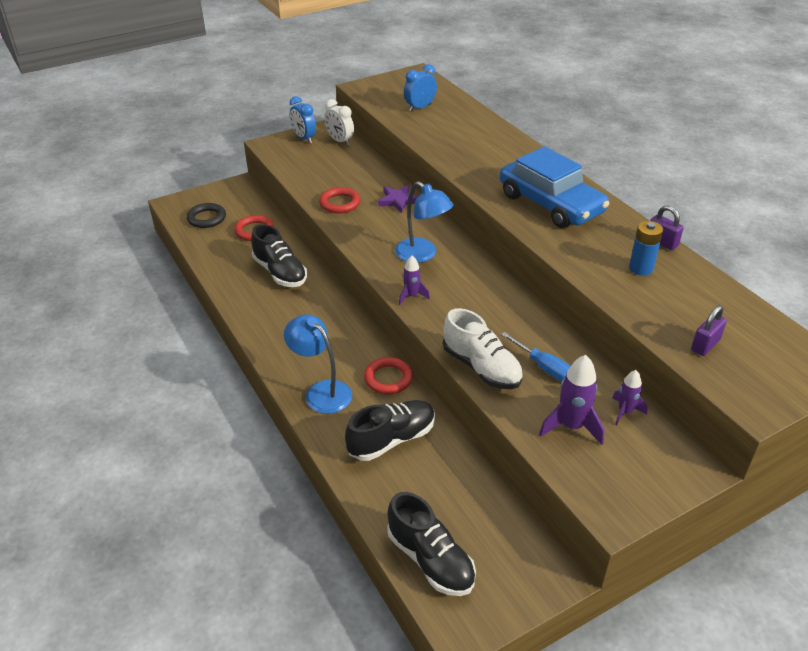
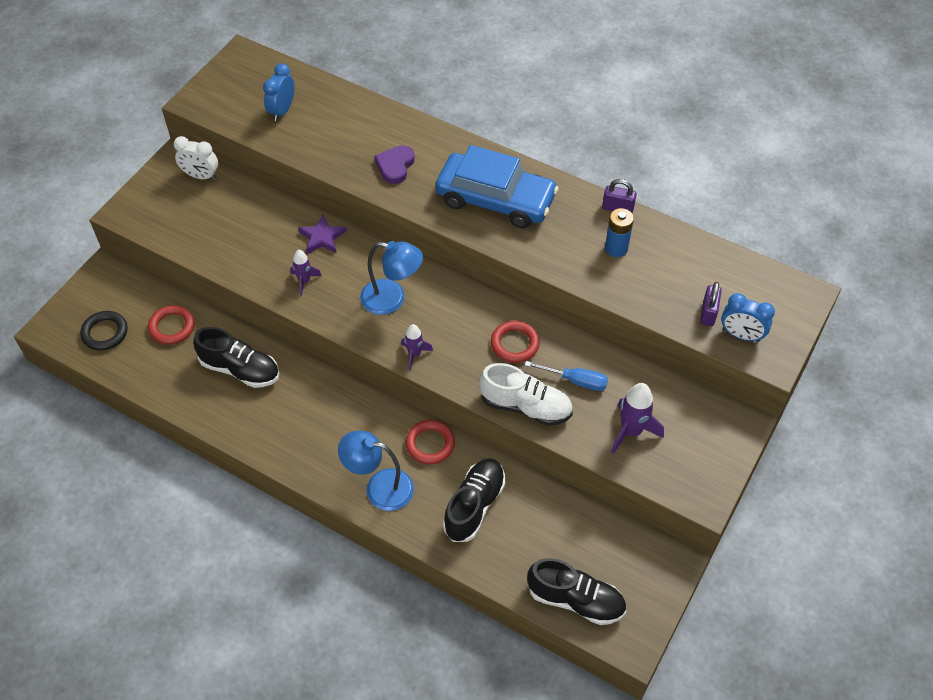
camera: 30 degrees left, 15 degrees up
blue clock [290,96,316,143] -> blue clock moved to [721,293,775,342]
red ring [319,187,360,213] -> red ring moved to [491,321,540,363]
purple rocket [612,370,648,426] -> purple rocket moved to [290,250,322,296]
none -> purple heart [374,145,415,184]

